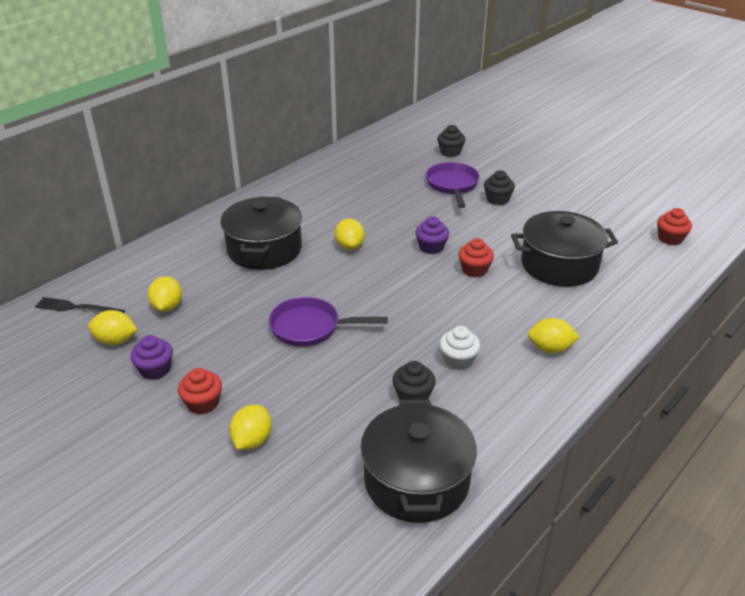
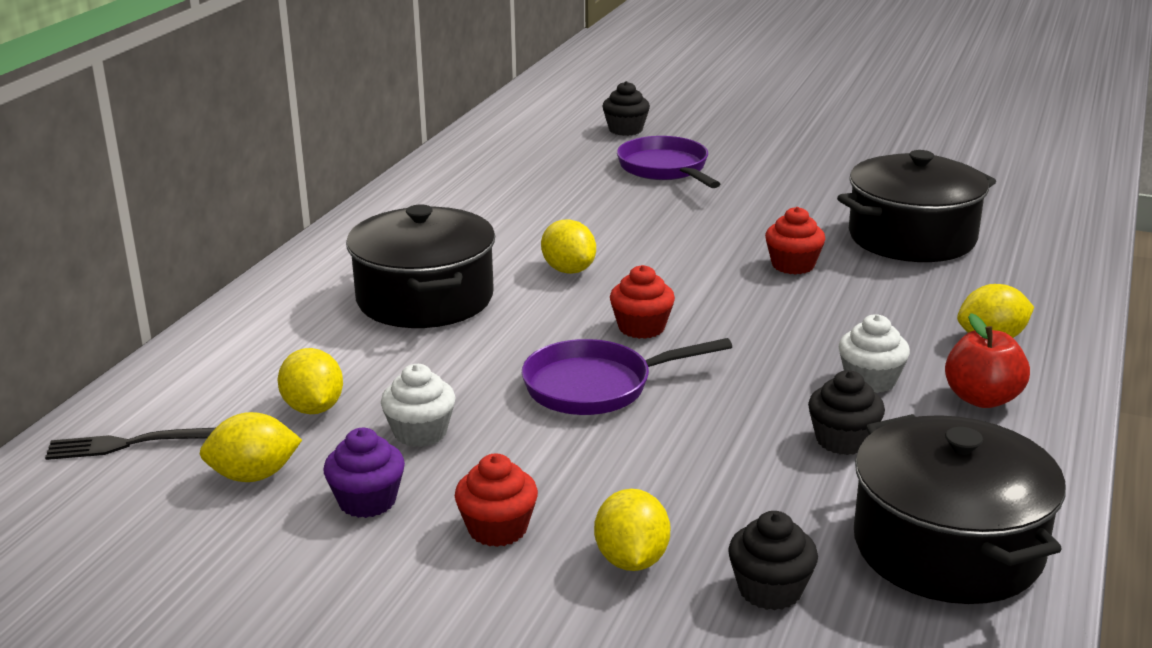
camera: 20 degrees left, 10 degrees down
purple cupcake [415,216,449,254] -> none
black cupcake [484,170,515,205] -> black cupcake moved to [728,511,818,610]
red cupcake [657,208,692,245] -> red cupcake moved to [610,265,675,339]
none -> white cupcake [381,364,455,447]
none -> red apple [945,313,1030,408]

